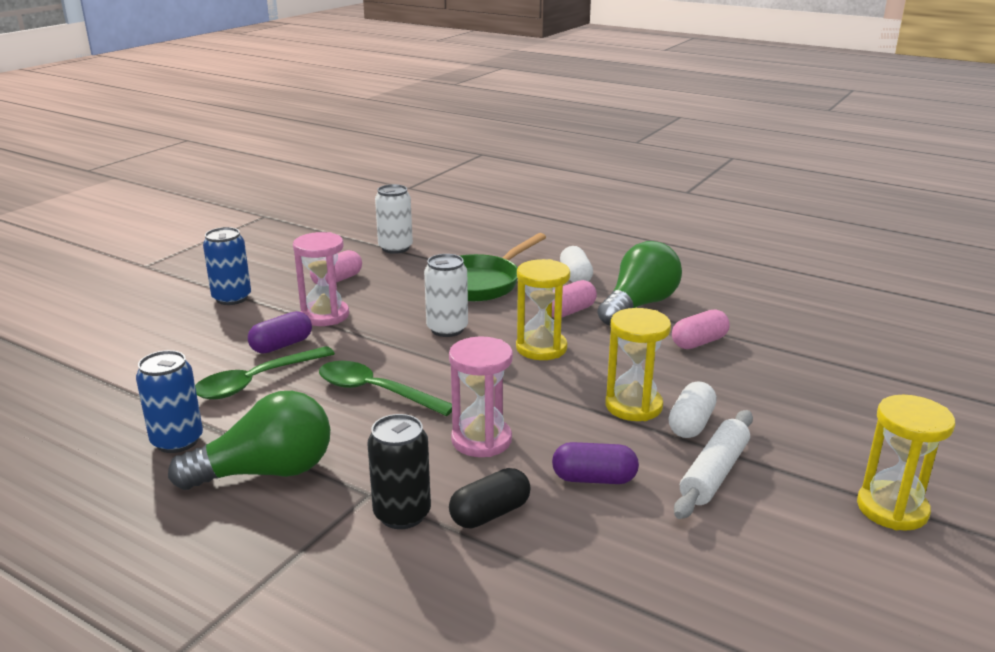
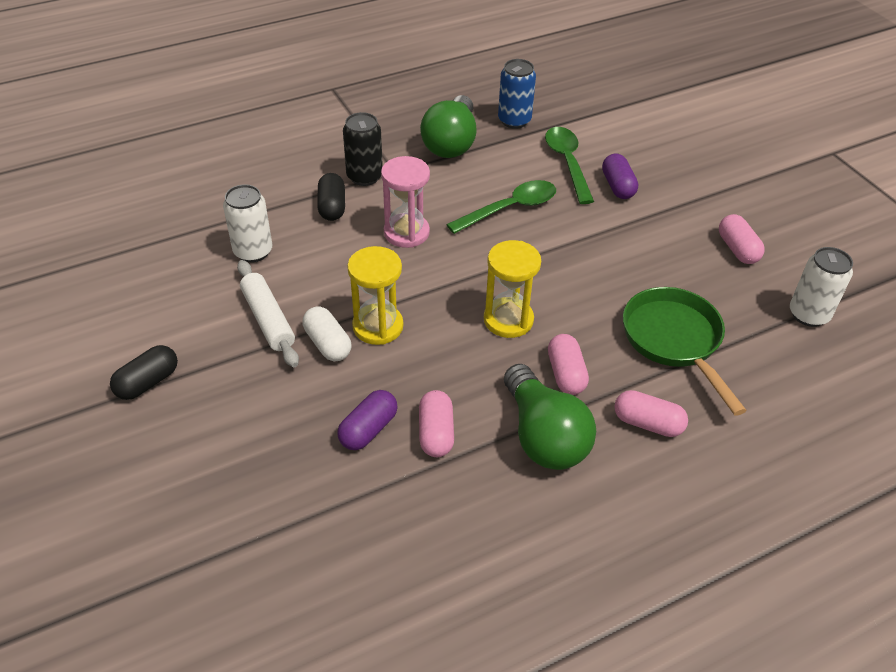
camera: 120 degrees right, 20 degrees up
blue can [203,227,251,305] -> none
pink hourglass [293,232,349,326] -> none
white can [424,254,468,337] -> white can moved to [223,184,273,262]
purple capsule [552,442,639,484] -> purple capsule moved to [337,390,398,450]
white capsule [560,246,593,283] -> pink capsule [614,390,688,437]
yellow hourglass [857,395,955,531] -> black capsule [110,345,178,400]

